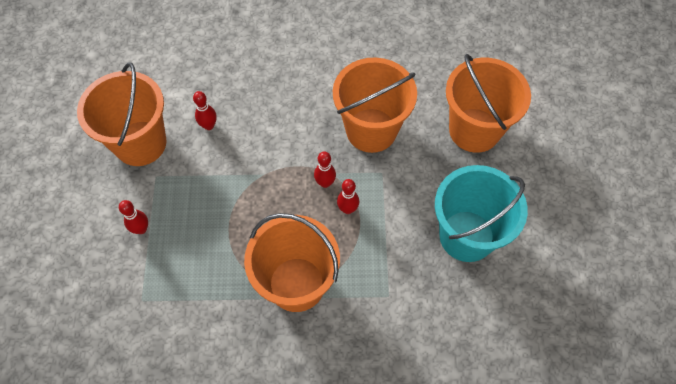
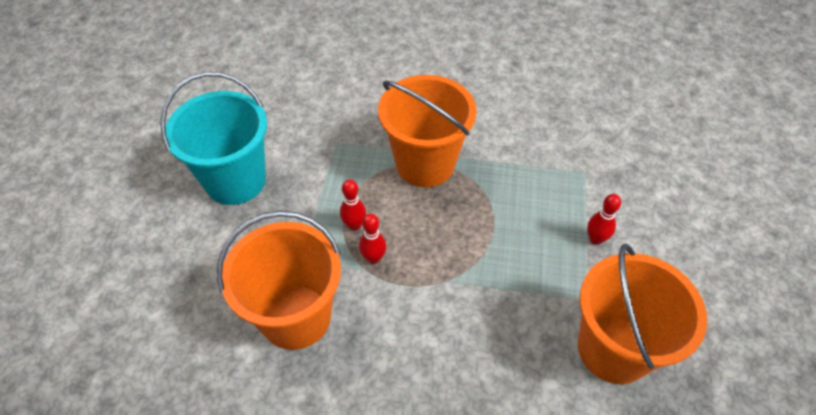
camera: 170 degrees left, 10 degrees down
red bowling pin [193,91,217,130] -> none
orange bucket [446,54,531,153] -> none

